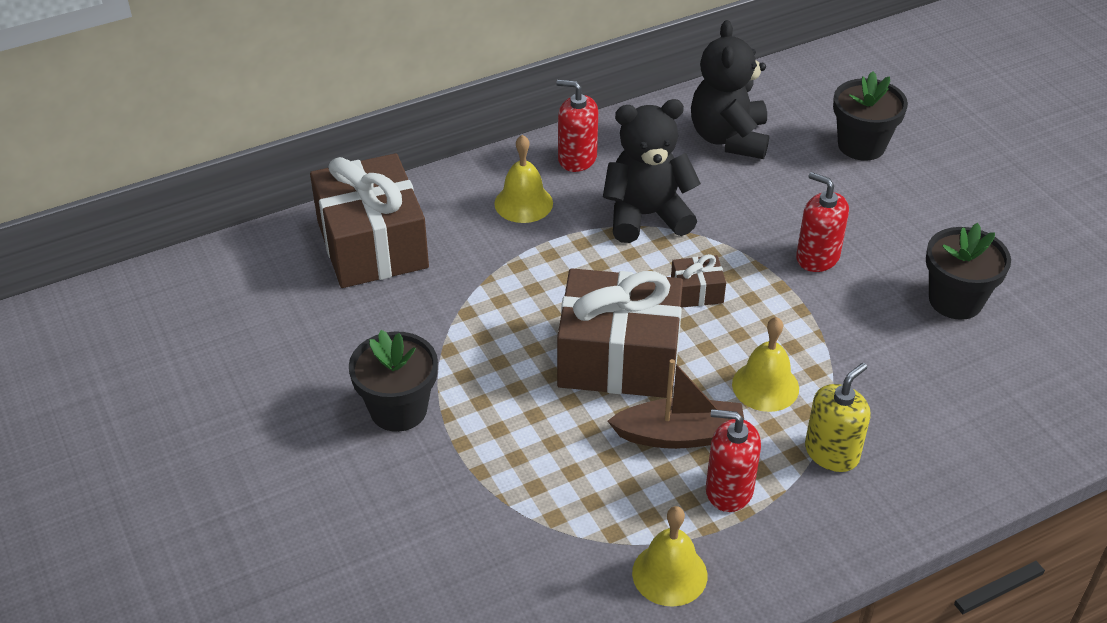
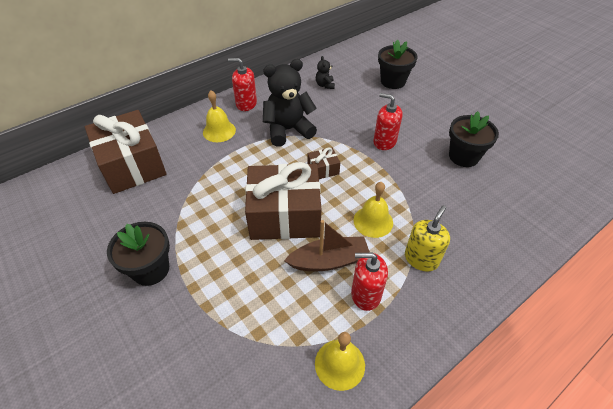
camera: 10 degrees left, 5 degrees up
black teddy bear [691,20,769,159] -> black teddy bear [316,56,335,89], size x0.45

